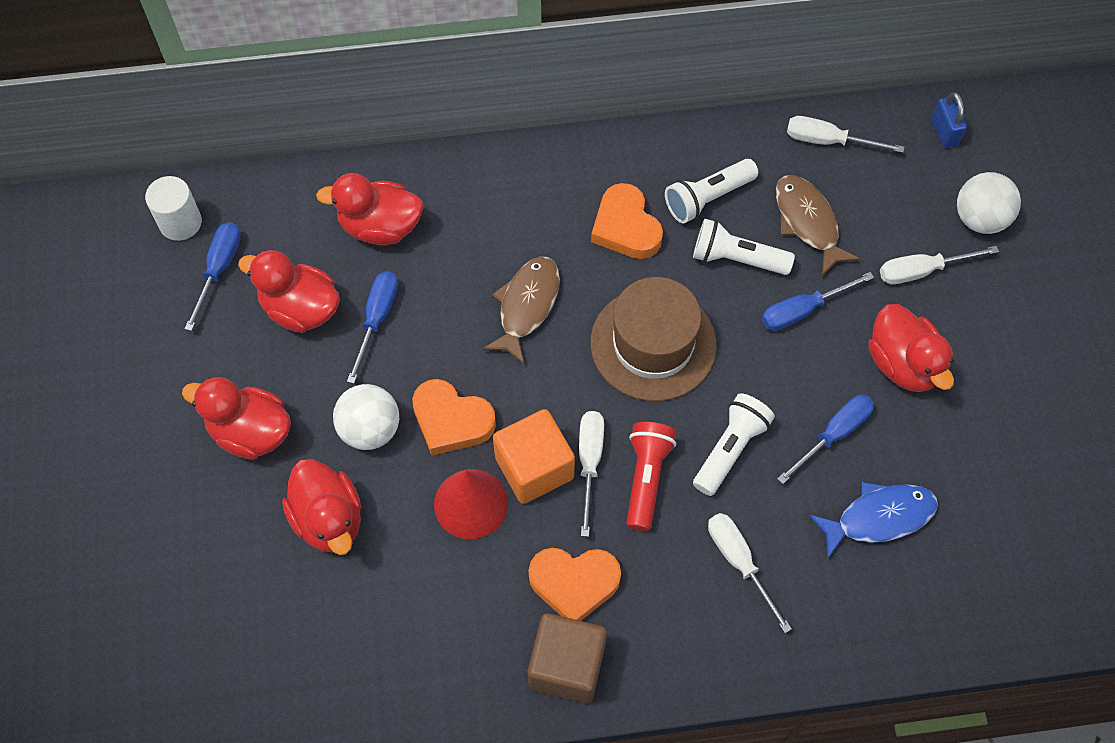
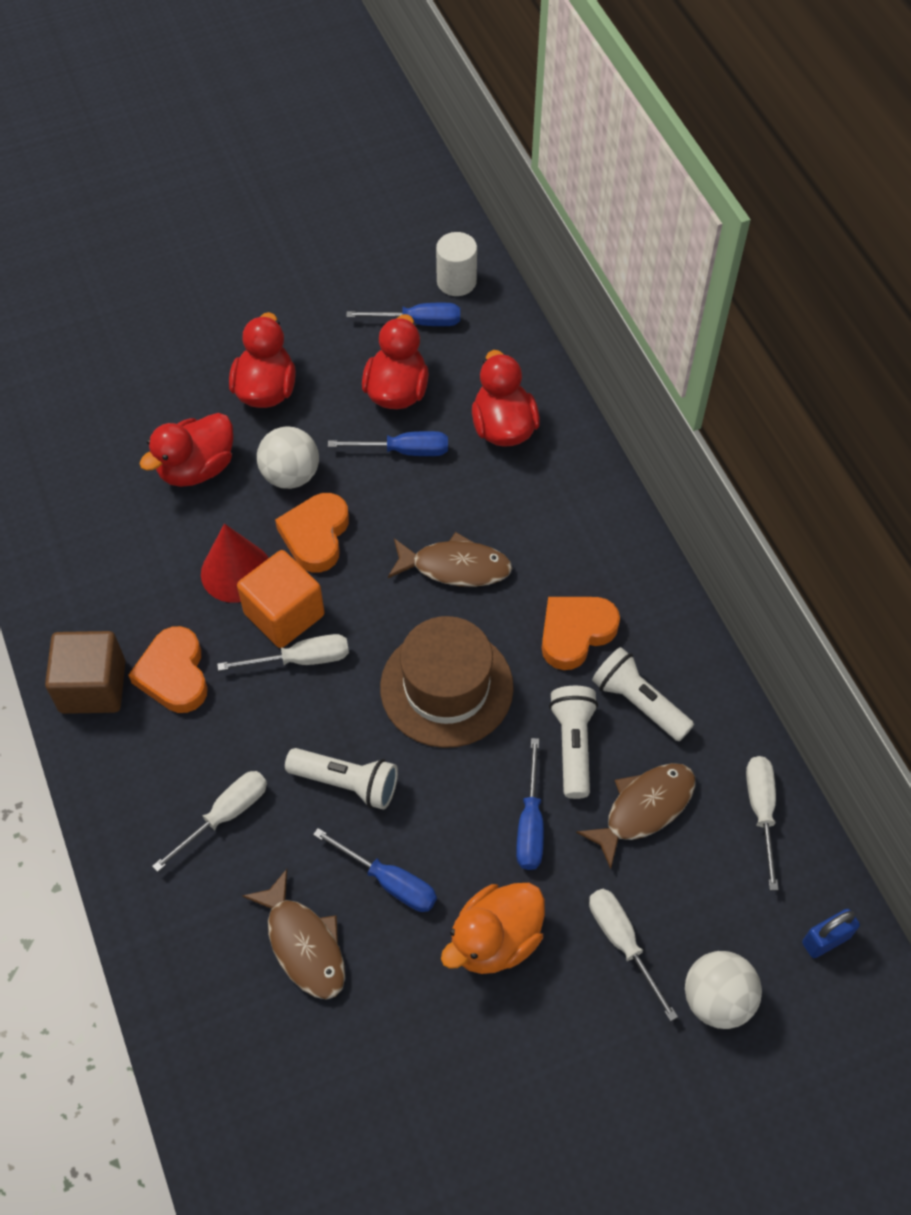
camera: 75 degrees right, 5 degrees down
red flashlight [626,422,676,531] -> none
blue screwdriver [762,272,874,331] -> blue screwdriver turned 135 degrees counterclockwise [516,738,544,870]
blue fish [809,482,938,560] -> brown fish [242,869,345,999]
red duck [868,304,954,392] -> orange duck [441,883,545,974]

